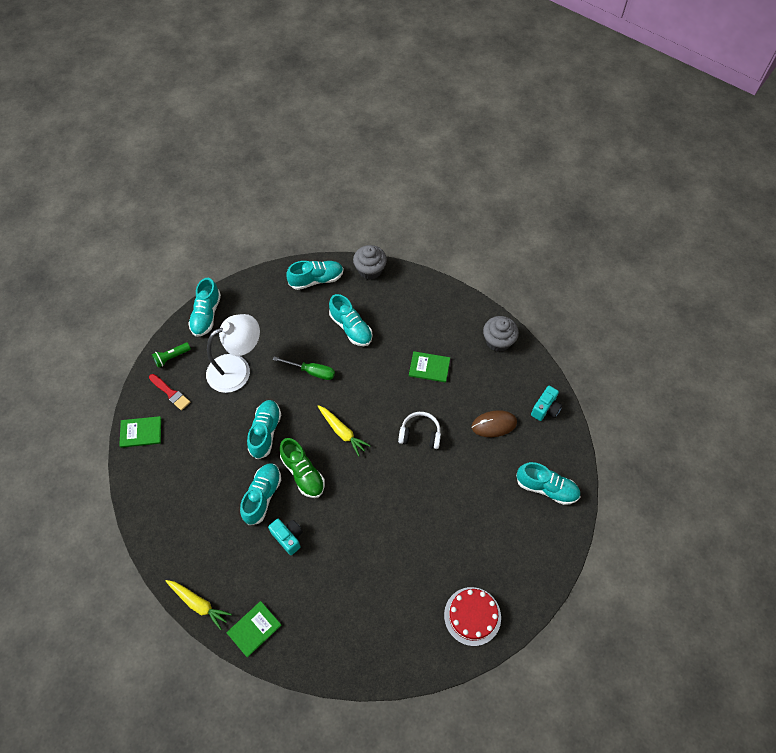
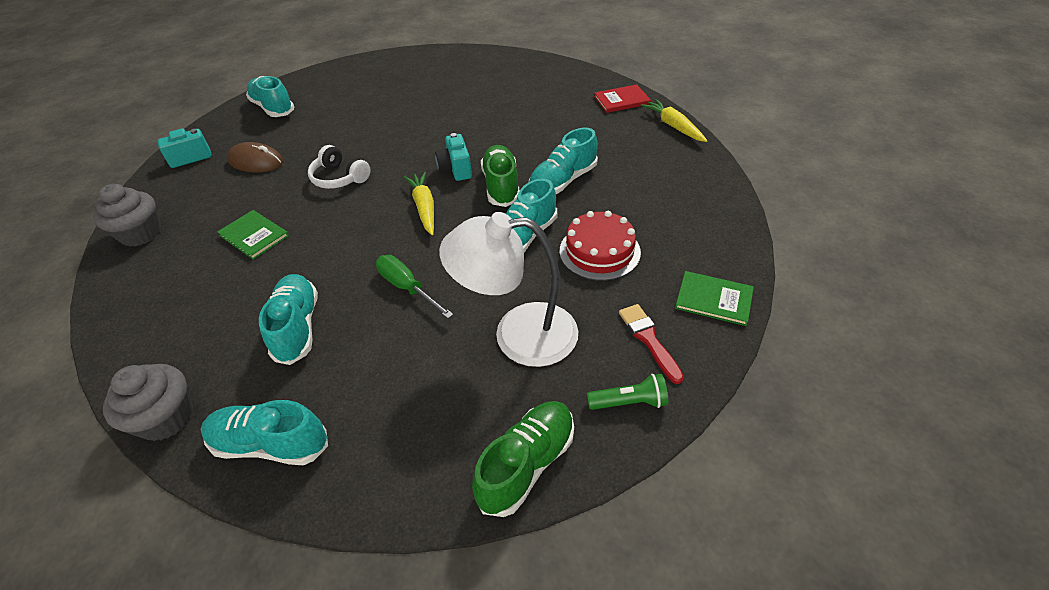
camera: 150 degrees left, 15 degrees down
turquoise shoe [188,278,221,337] -> green shoe [472,401,574,517]
green book [226,601,281,658] -> red book [594,84,651,113]
turquoise camera [268,519,303,555] -> turquoise camera moved to [435,133,472,181]
red cake [444,587,501,646] -> red cake moved to [560,211,641,281]

